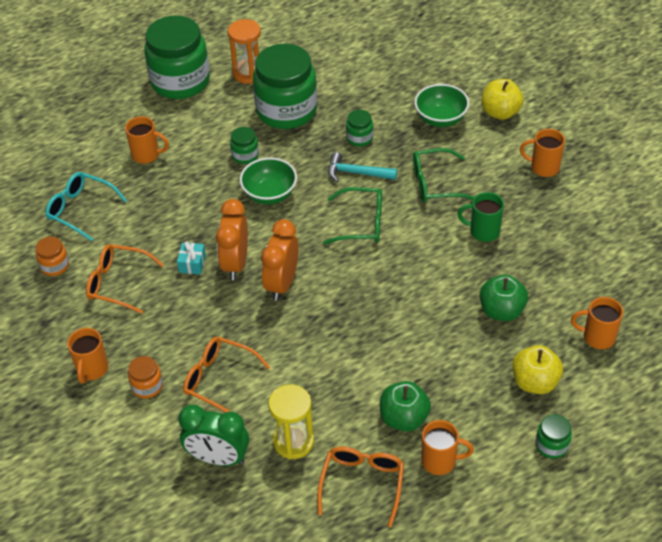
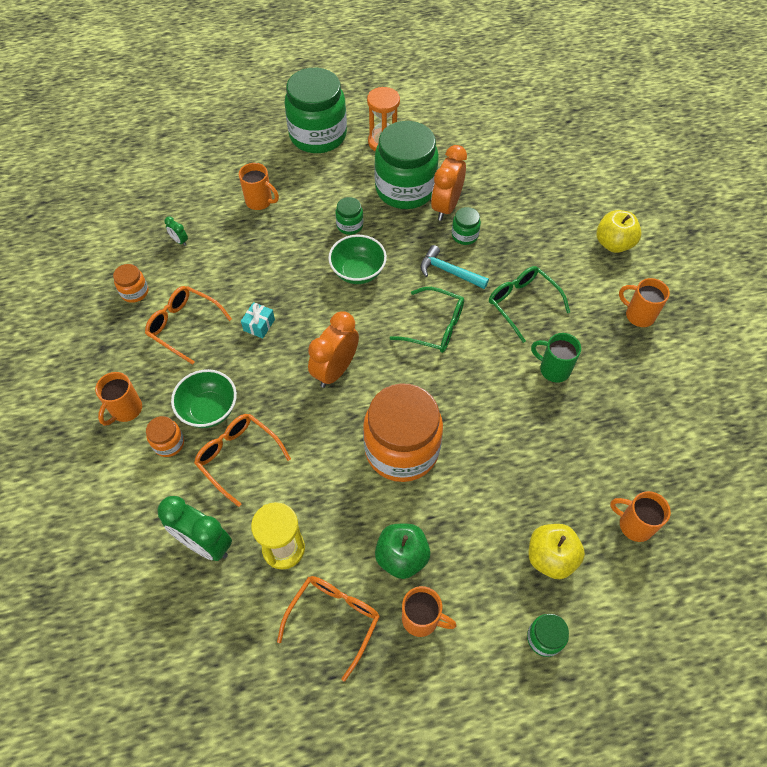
camera: 15 degrees right, 10 degrees up
turquoise glasses [45,172,127,241] -> green clock [165,217,188,246]
orange clock [216,199,248,280] -> orange clock moved to [431,145,467,221]
green glasses [413,148,474,203] -> green glasses turned 45 degrees clockwise [489,266,570,343]
green bowl [414,84,469,127] -> green bowl moved to [171,369,237,428]
green apple [480,275,528,321] -> none
none -> orange jar [363,383,443,482]

